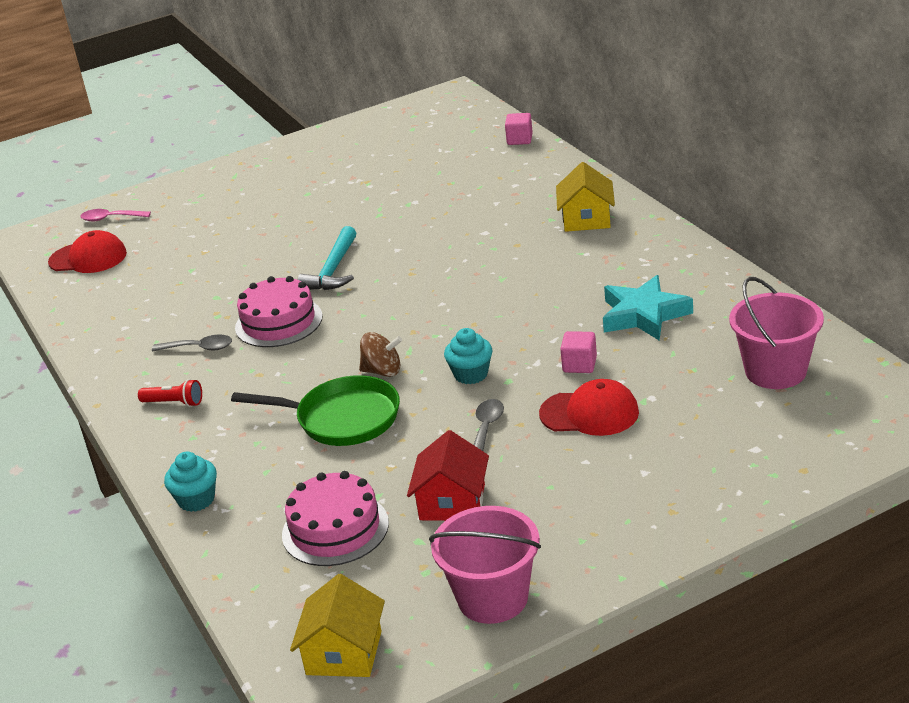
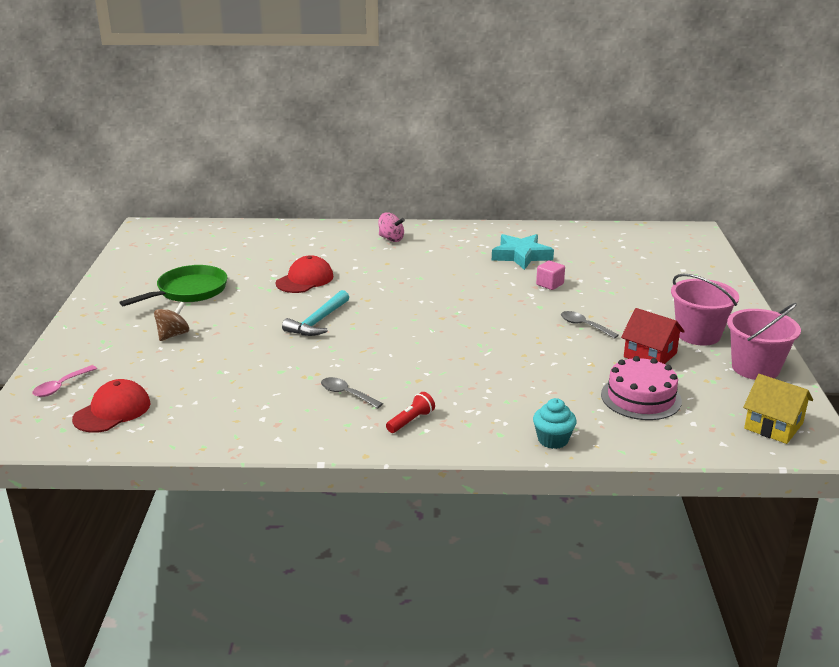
camera: 65 degrees left, 5 degrees down
grey spoon [152,335,232,352] -> grey spoon turned 90 degrees counterclockwise [321,377,383,409]
green pan [231,375,400,446] -> green pan moved to [119,265,228,306]
pink cake [235,276,323,347] -> none
turquoise hammer [298,226,356,290] -> turquoise hammer turned 75 degrees clockwise [282,290,349,336]
brown spinning top [359,332,402,377] -> brown spinning top moved to [154,302,190,341]
turquoise cupcake [444,328,492,384] -> none
pink cube [505,113,533,145] -> none
red cap [539,379,639,436] -> red cap moved to [275,255,333,293]
yellow house [556,162,615,232] -> pink spinning top [379,212,405,242]
pink bucket [729,277,824,389] -> pink bucket moved to [671,274,739,346]

